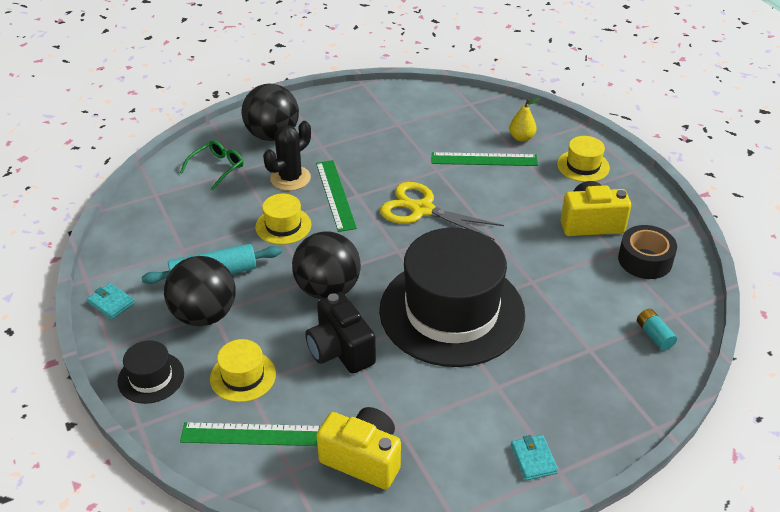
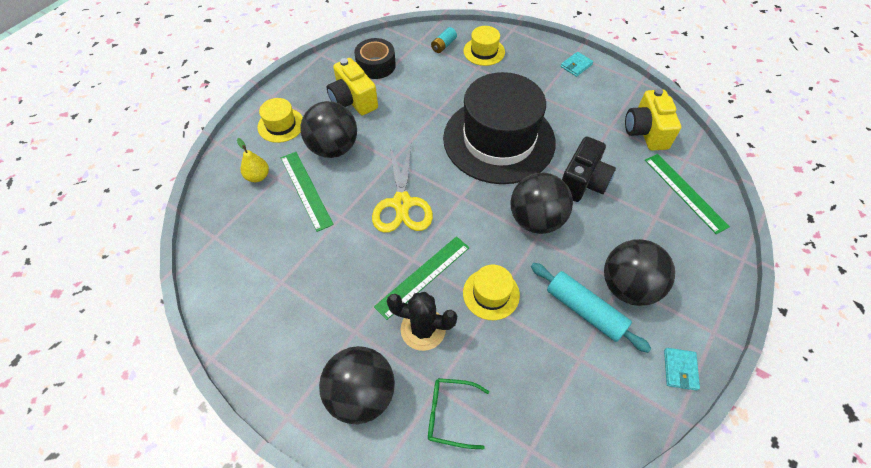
camera: 120 degrees left, 15 degrees up
black hat [118,340,184,404] -> none
yellow hat [210,339,276,402] -> yellow hat moved to [464,26,505,66]
none -> black ball [301,101,357,158]

